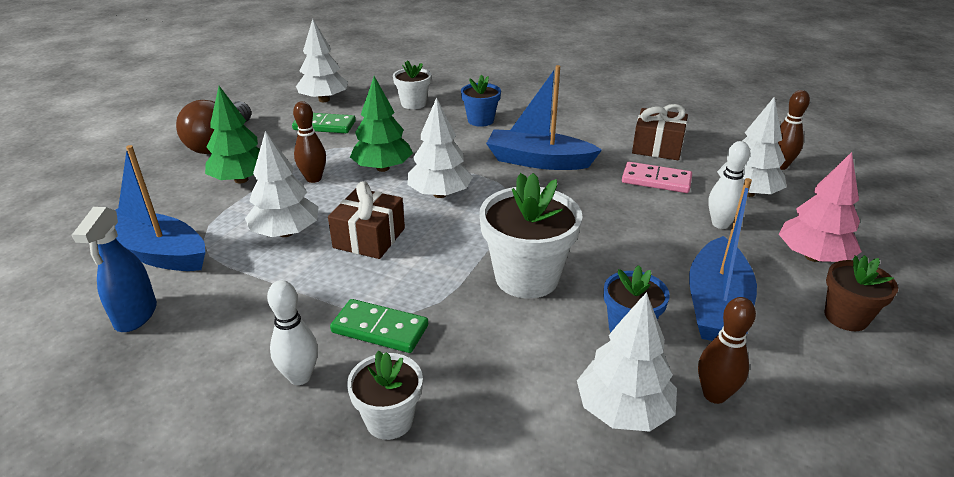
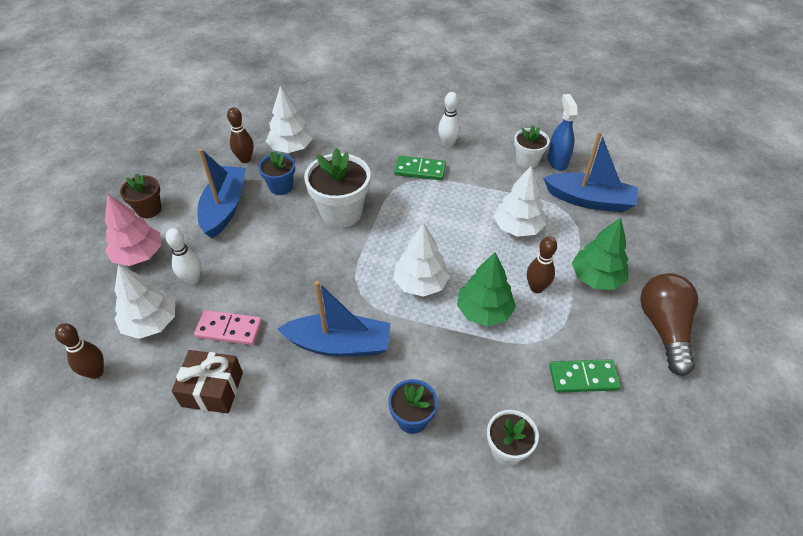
camera: 170 degrees right, 15 degrees up
white tree [296,19,348,102] -> none
brown gift [328,181,405,259] -> none
white flower pot [347,351,423,440] -> white flower pot moved to [514,125,550,168]

